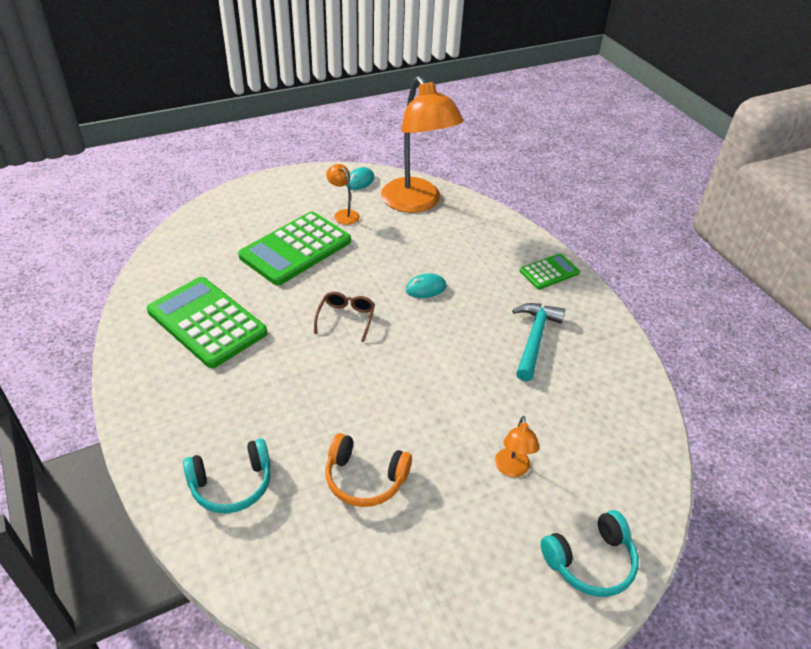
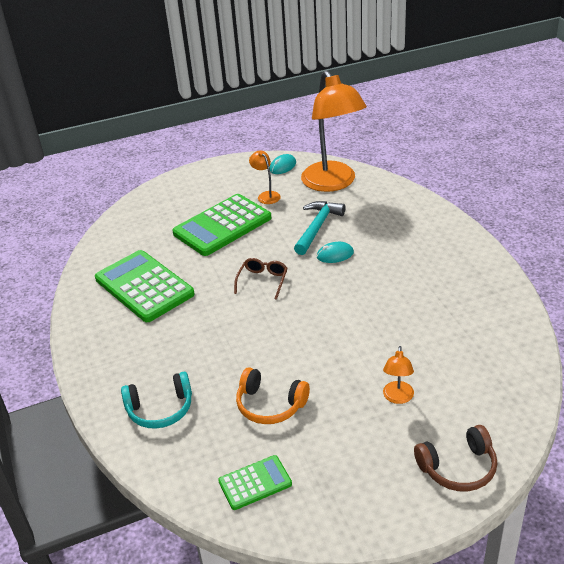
camera: 10 degrees right, 5 degrees down
turquoise hammer [512,303,565,381] -> turquoise hammer moved to [294,201,346,255]
green calculator [520,254,580,289] -> green calculator moved to [218,455,292,510]
turquoise headphones [540,510,639,597] -> brown headphones [414,425,497,492]

